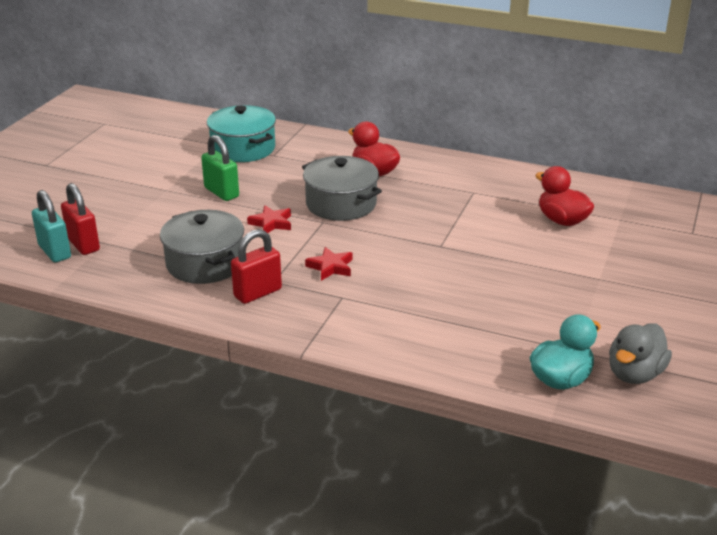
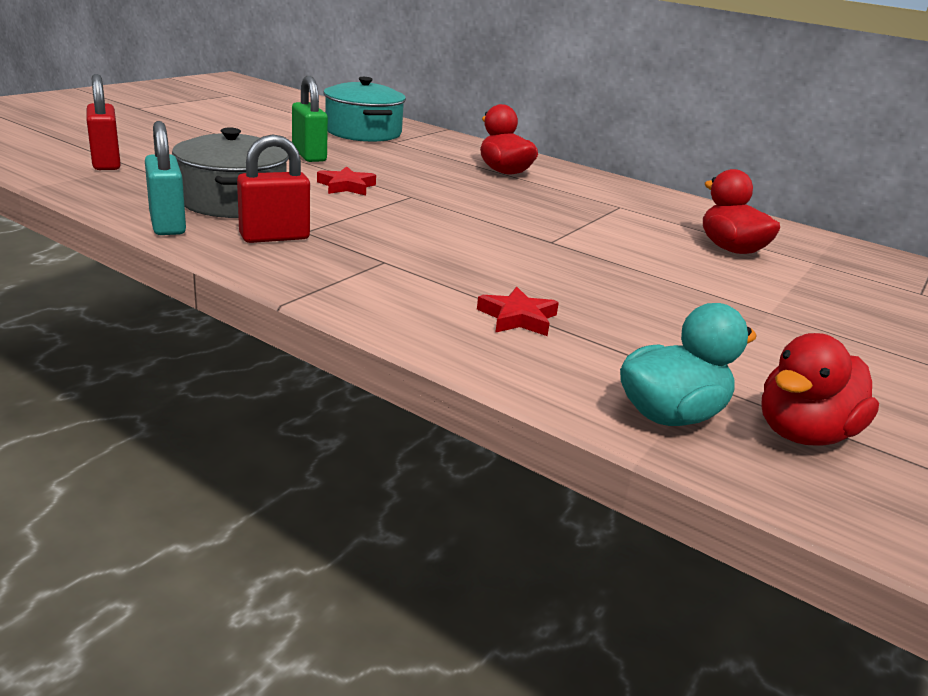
camera: 10 degrees right, 5 degrees down
turquoise padlock [32,190,71,262] -> turquoise padlock moved to [145,121,186,235]
grey pot [302,156,382,221] -> none
red star [305,247,353,281] -> red star moved to [477,287,559,336]
grey duck [609,323,672,384] -> red duck [761,333,879,446]

